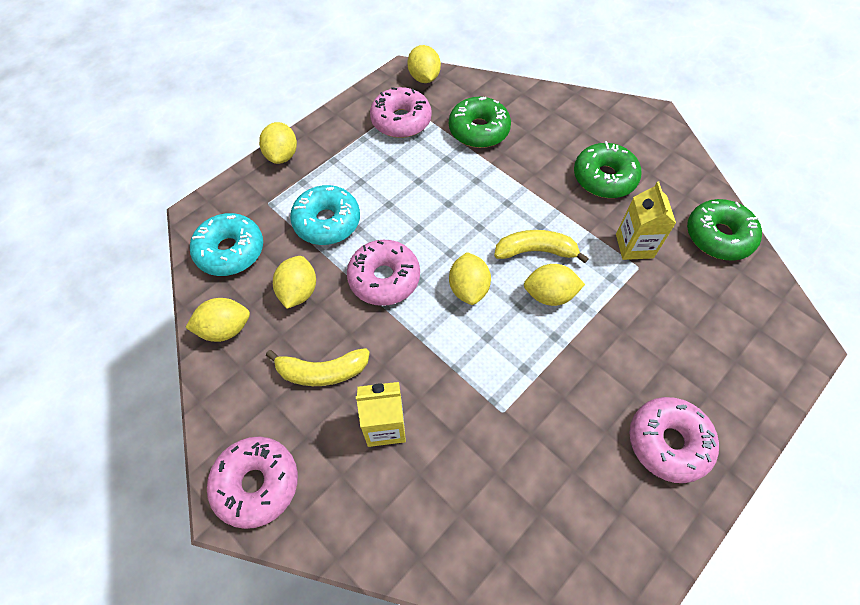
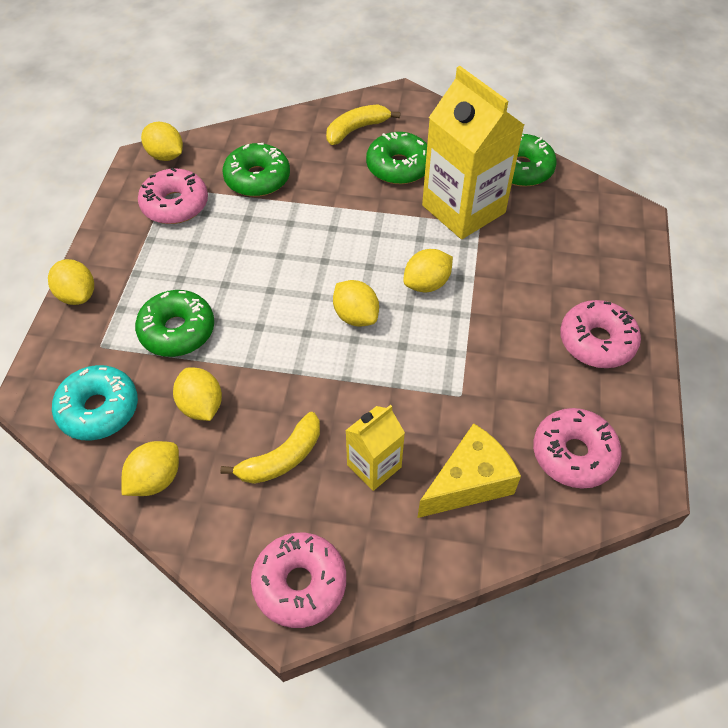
camera: 35 degrees left, 5 degrees down
turquoise donut [290,185,360,245] -> green donut [135,290,214,357]
pink donut [347,240,420,306] -> pink donut moved to [533,408,622,489]
yellow banana [494,230,589,263] -> yellow banana moved to [326,104,400,145]
yellow carton [616,182,676,260] -> yellow carton [422,66,524,239], size x1.92
none -> yellow cheese [418,423,521,518]

